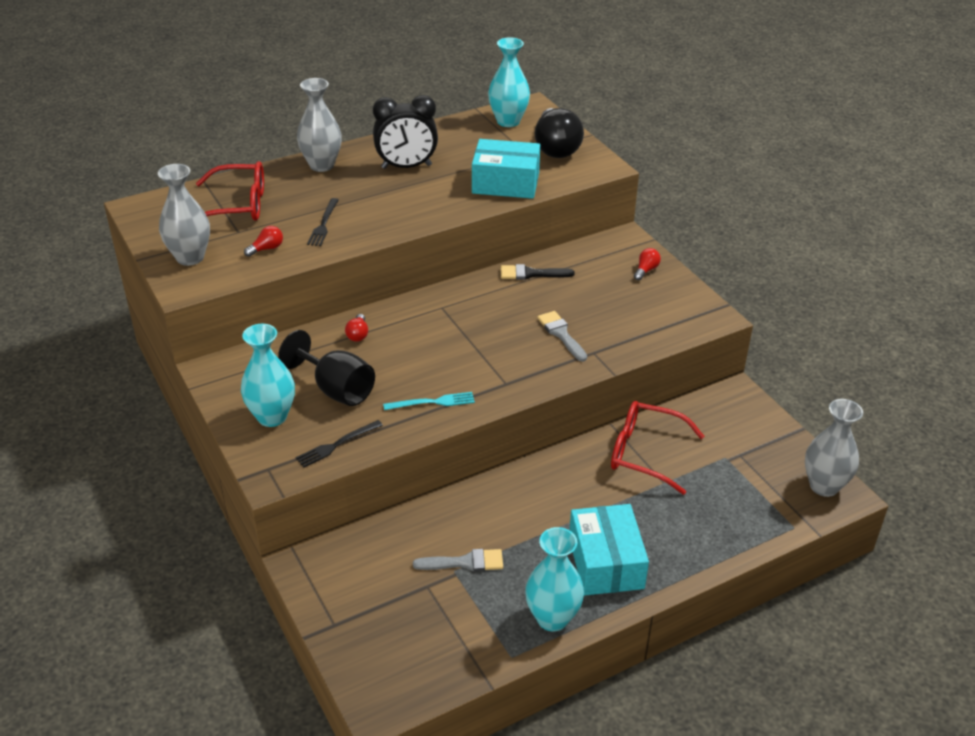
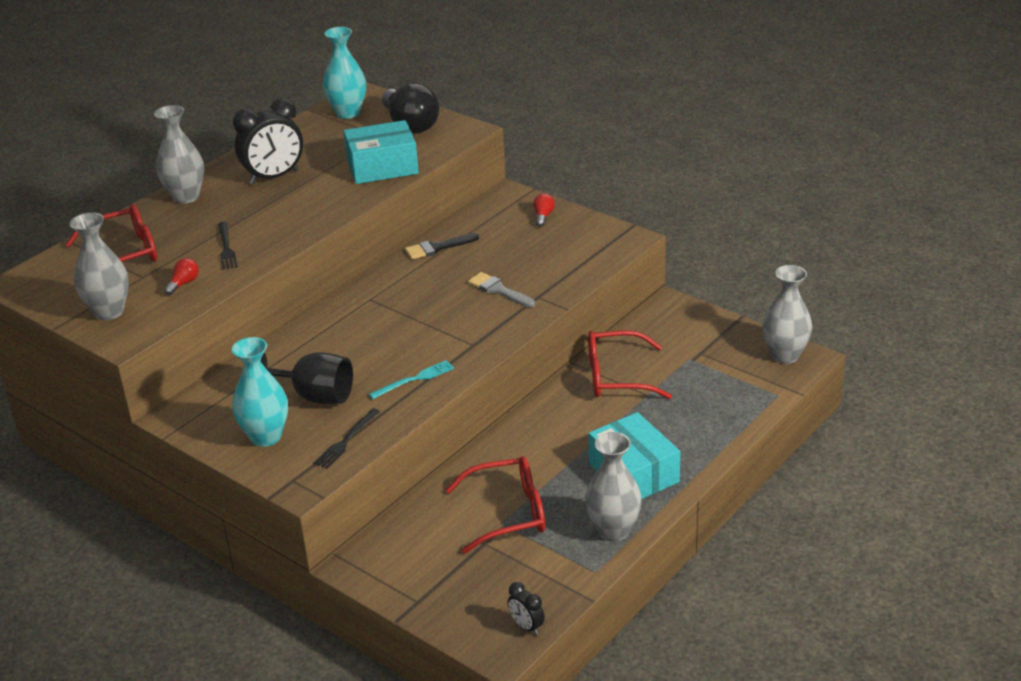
camera: 20 degrees left, 5 degrees down
red light bulb [345,314,368,342] -> none
grey brush [413,549,503,572] -> red glasses [446,456,545,554]
turquoise vase [525,527,584,632] -> grey vase [585,432,642,541]
none -> black clock [508,582,545,635]

